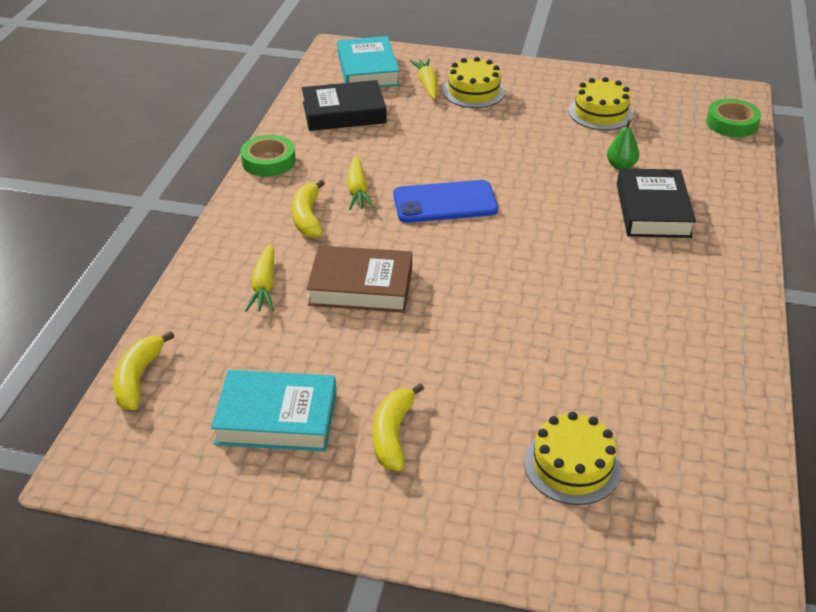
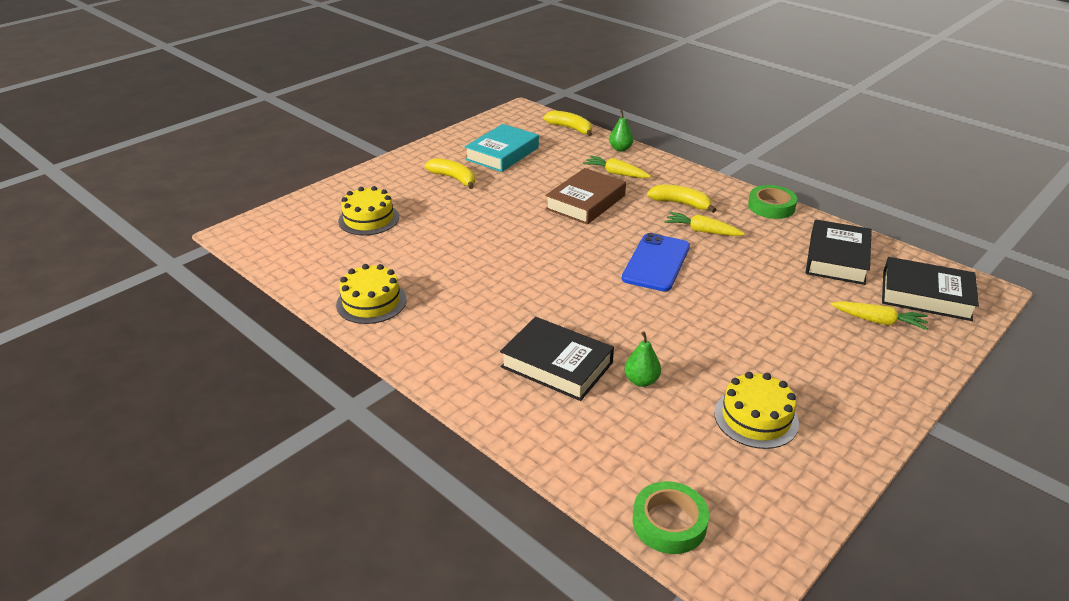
camera: 120 degrees right, 5 degrees down
turquoise book [337,36,400,87] -> black book [882,257,979,321]
yellow cake [443,57,505,108] -> yellow cake moved to [336,264,407,324]
none -> green pear [609,110,634,151]

